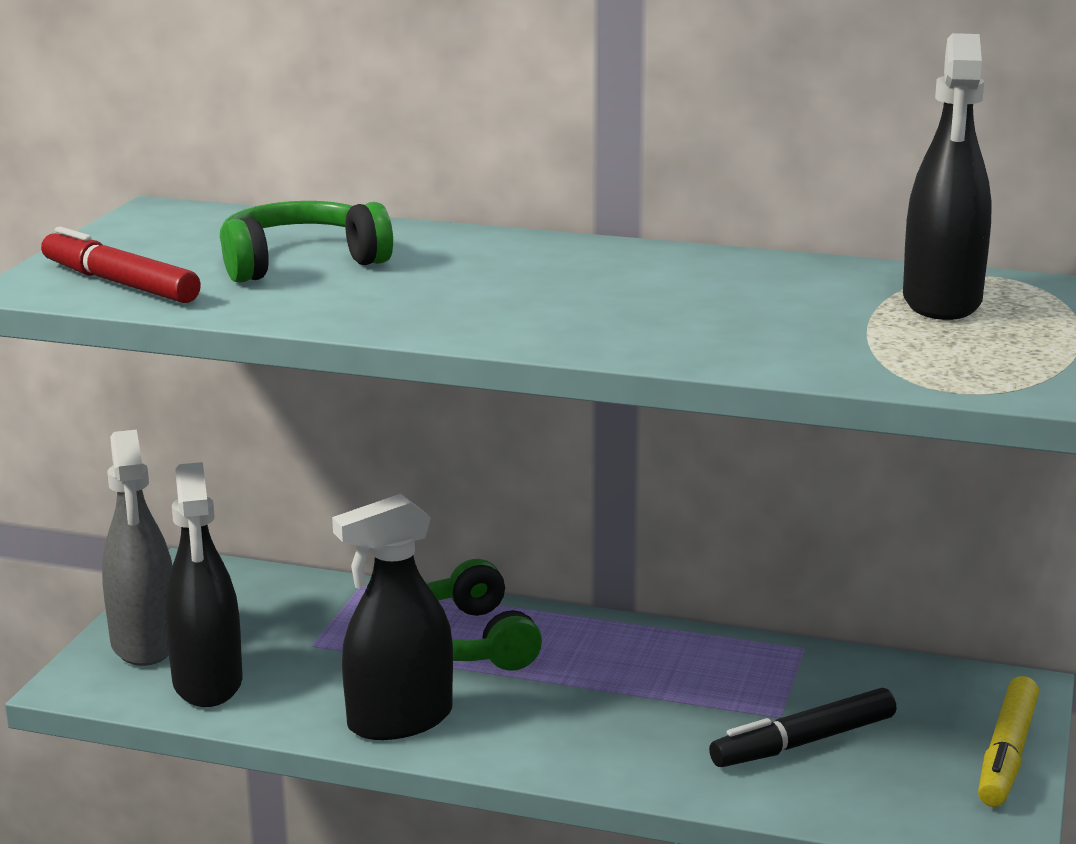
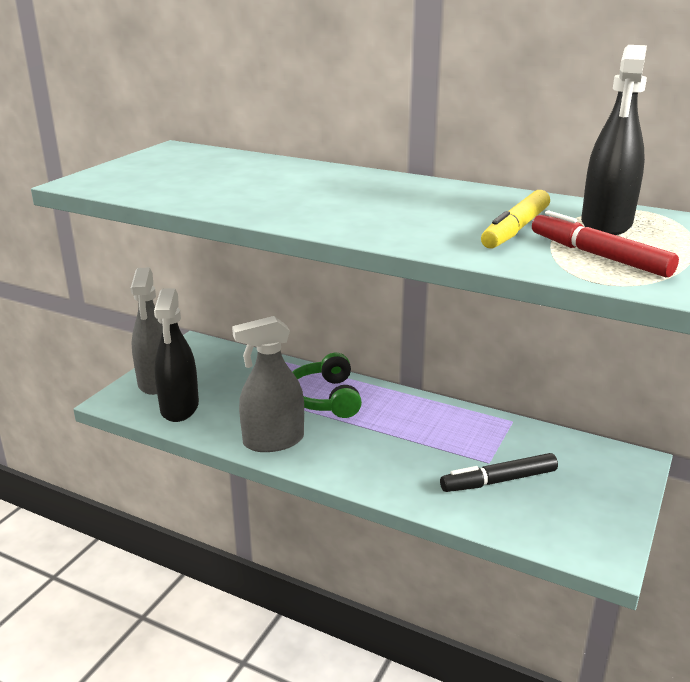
camera: 10 degrees right, 5 degrees up
red marker [41,227,201,303] -> red marker moved to [532,210,679,277]
green headphones [220,201,393,283] -> none
black spray bottle [332,494,453,740] -> grey spray bottle [232,316,304,452]
yellow marker [978,676,1039,807] -> yellow marker moved to [481,190,550,248]

